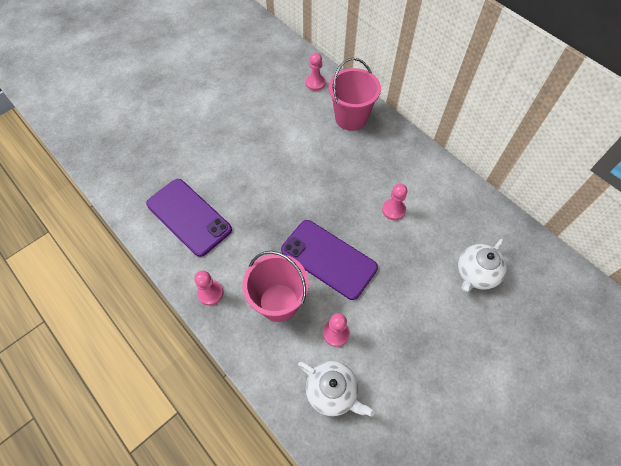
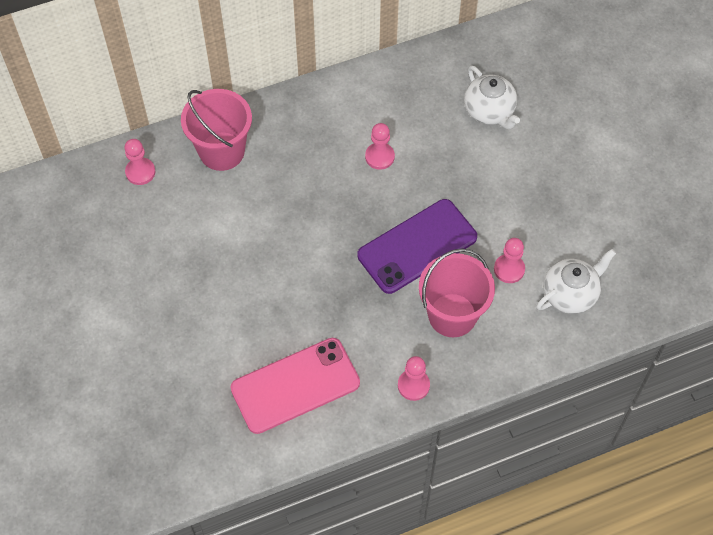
camera: 70 degrees left, 0 degrees up
purple phone [146,179,232,257] -> pink phone [230,338,360,434]

